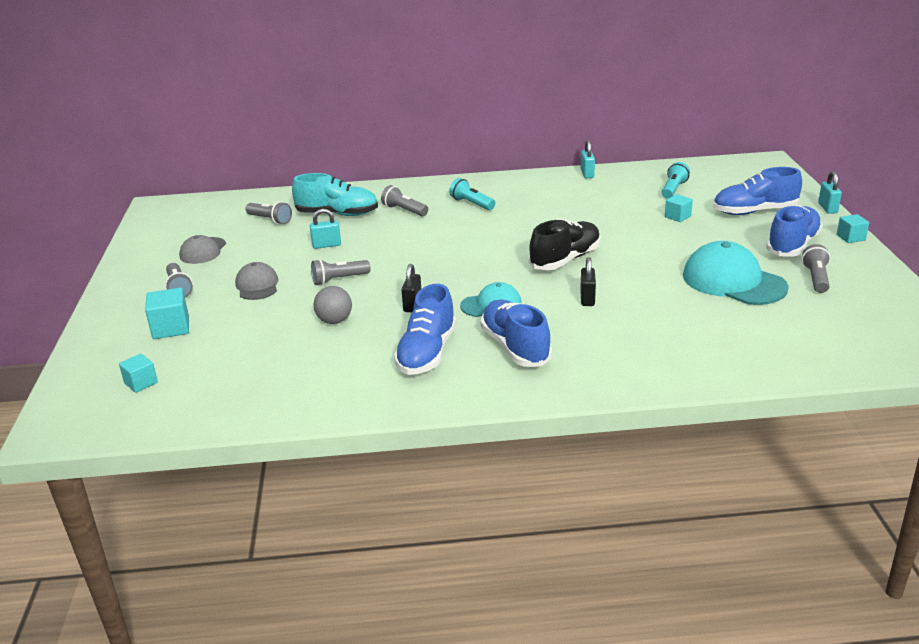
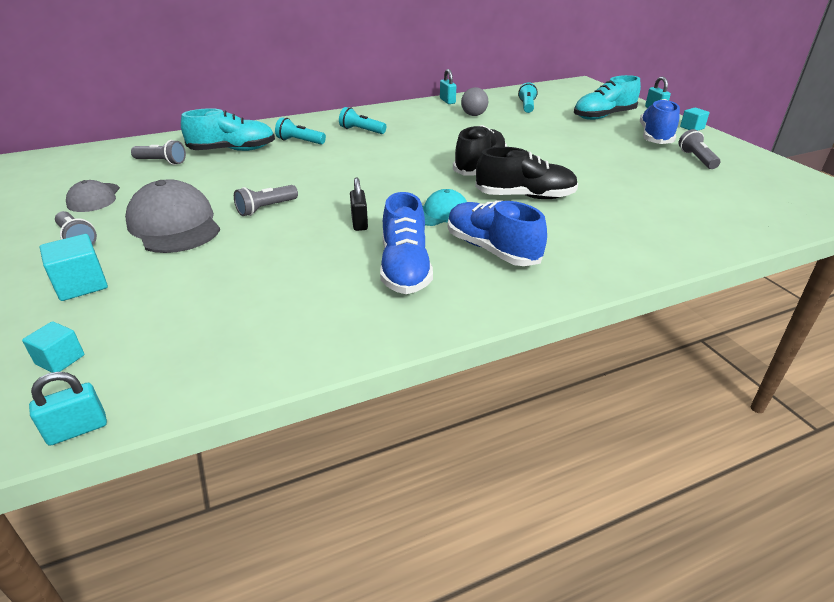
camera: 20 degrees left, 5 degrees up
grey cap [235,262,278,300] -> grey cap [125,179,220,253], size x1.74
turquoise padlock [310,209,341,249] -> turquoise padlock moved to [29,372,107,446]
grey ball [314,286,352,324] -> grey ball moved to [461,87,488,116]
grey flashlight [381,185,428,216] -> turquoise flashlight [275,117,326,144]
black padlock [580,257,596,306] -> black shoe [475,147,578,199]
turquoise cube [665,194,693,222] -> none
turquoise cap [683,241,789,305] -> none
blue shoe [713,167,802,215] -> turquoise shoe [574,75,641,120]

